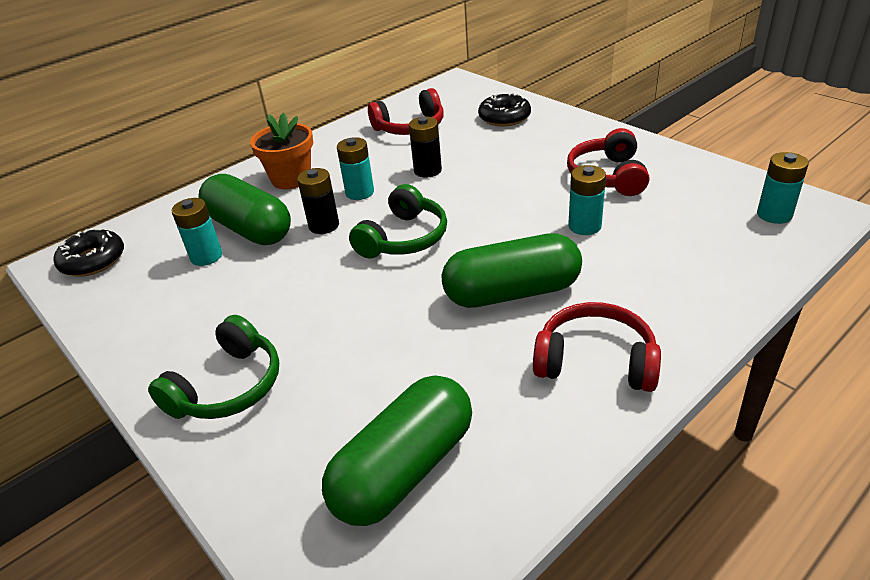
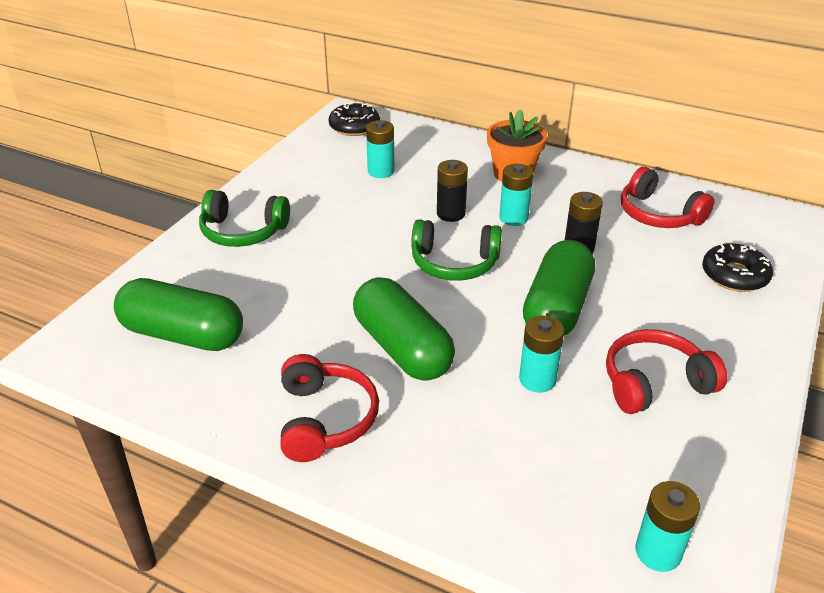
camera: 65 degrees right, 0 degrees up
green capsule [198,174,291,245] -> green capsule moved to [523,240,595,336]

